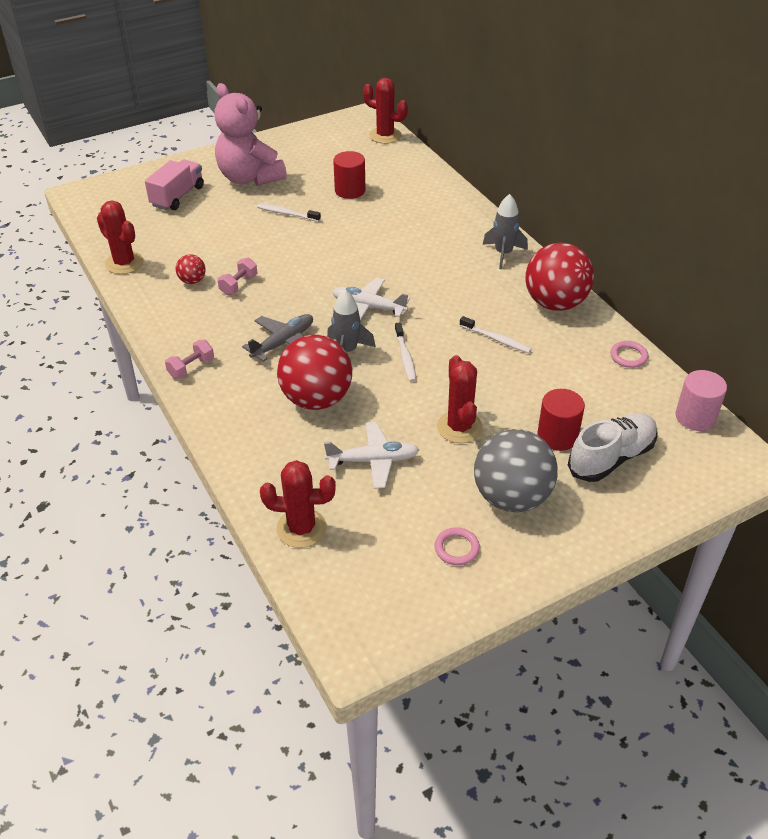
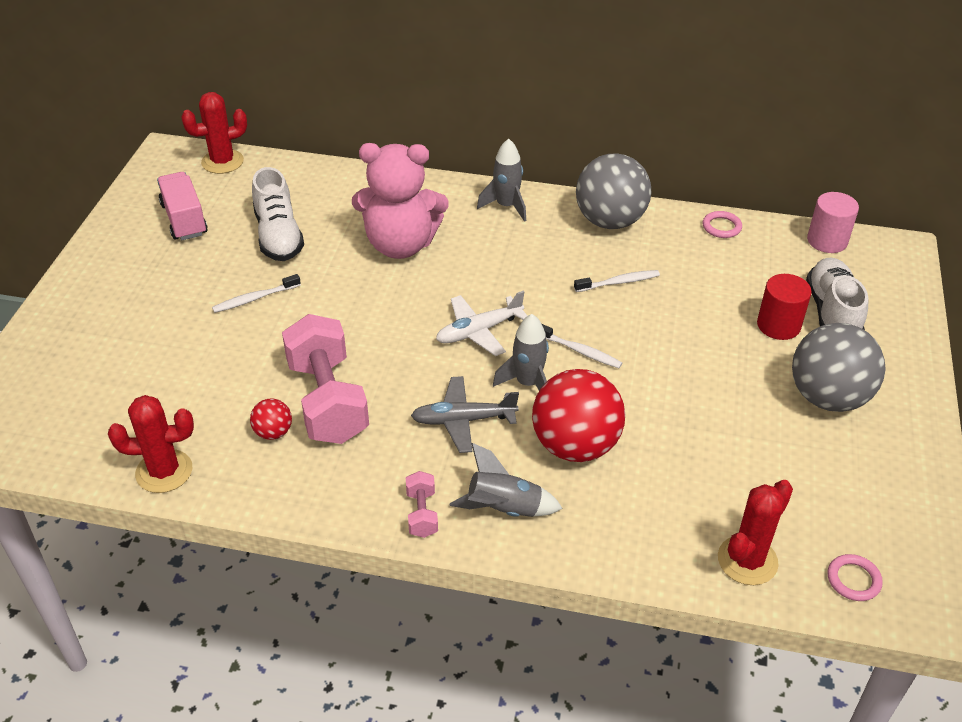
camera: 50 degrees left, 0 degrees up
pink truck [145,159,204,210] -> pink truck moved to [157,172,208,240]
pink teddy bear [214,83,287,186] -> pink teddy bear moved to [352,143,449,259]
pink dumbbell [218,258,257,295] -> pink dumbbell [282,314,369,444], size x2.26
grey plane [242,314,313,362] -> grey plane turned 90 degrees counterclockwise [411,376,519,453]
white plane [324,422,419,489] -> none
red cylinder [333,151,366,199] -> white shoe [252,167,304,261]
pink ring [435,527,480,565] -> pink ring moved to [827,554,883,601]
red cactus [437,355,483,443] -> none
red ball [525,242,594,311] -> grey ball [576,153,651,229]
none -> grey rocket [450,443,563,517]

